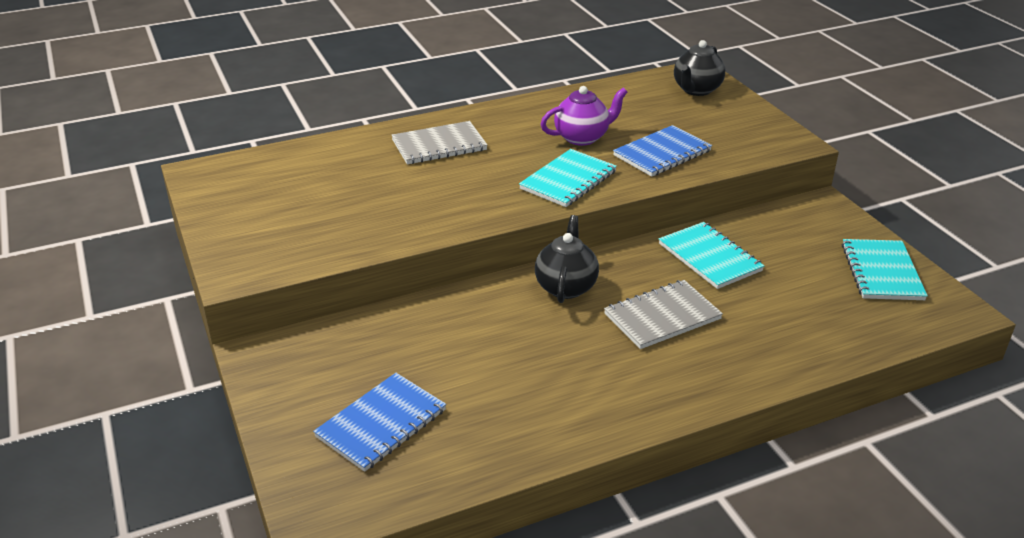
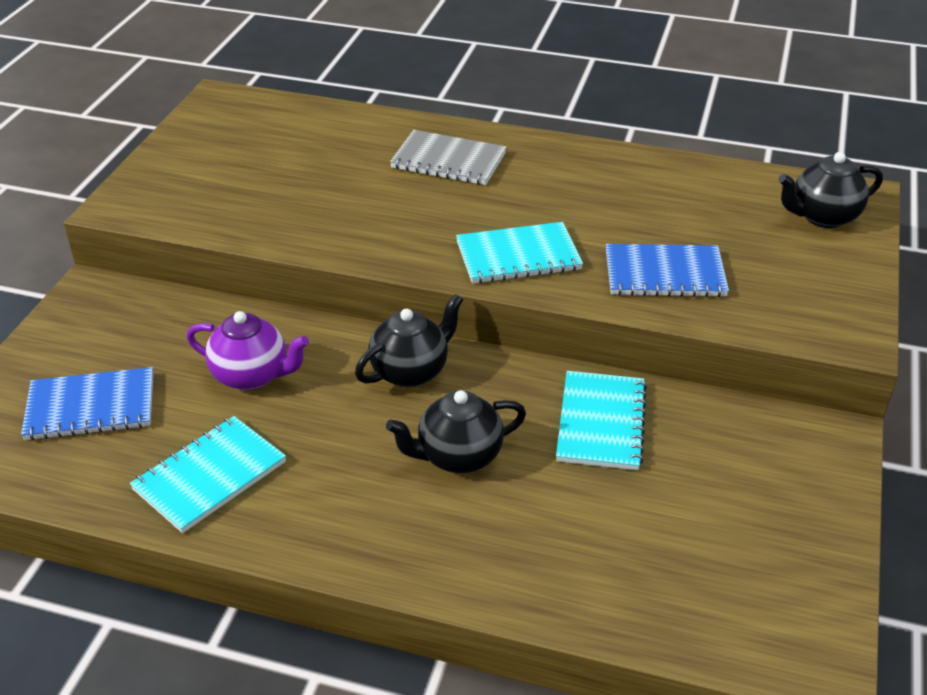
camera: 40 degrees right, 5 degrees up
purple teapot [541,86,627,146] -> purple teapot moved to [187,311,309,390]
grey notebook [604,280,723,349] -> black teapot [386,390,526,473]
turquoise notebook [842,239,928,300] -> turquoise notebook moved to [130,416,286,533]

